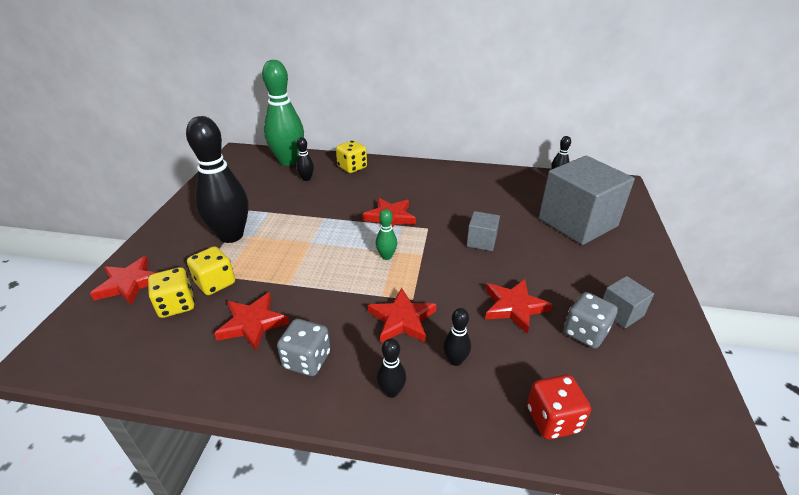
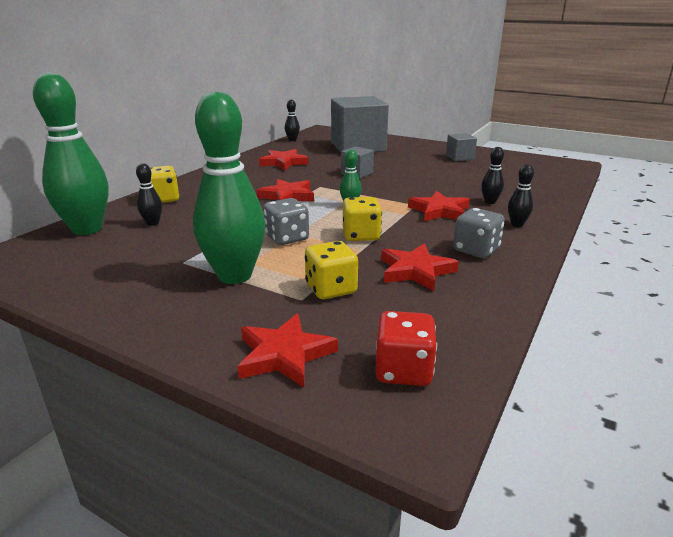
camera: 70 degrees left, 10 degrees down
yellow dice [148,267,195,318] -> yellow dice moved to [343,197,382,241]
black bowling pin [186,116,249,243] -> green bowling pin [193,91,266,284]
red star [485,279,552,334] -> red star moved to [259,149,308,170]
red dice [527,374,591,440] -> red dice moved to [375,311,437,386]
grey dice [564,292,618,349] -> grey dice moved to [264,198,309,245]

